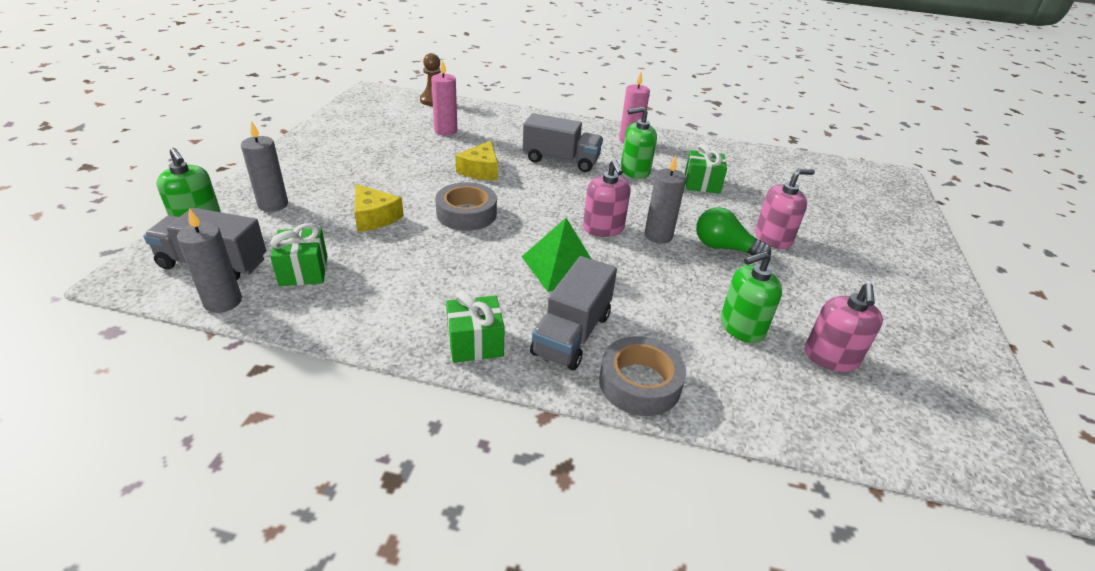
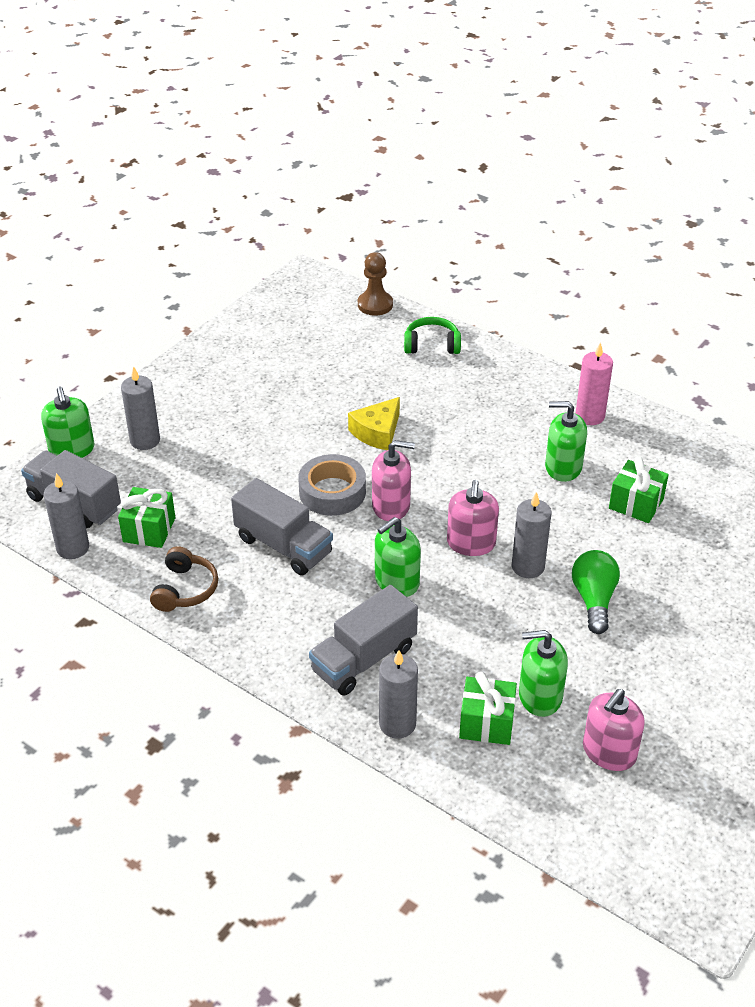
camera: 25 degrees right, 5 degrees up
yellow cheese [355,184,404,232] -> none
pink candle [431,60,458,136] -> none
green gift [446,291,505,363] -> green gift moved to [459,672,517,745]
grey truck [522,113,603,172] -> grey truck moved to [231,478,333,575]
green pyramid [522,218,591,292] -> green soap dispenser [375,517,421,597]
grey tape [599,336,686,416] -> grey candle [379,650,418,739]
green light bulb [696,207,771,260] -> green light bulb turned 45 degrees clockwise [572,550,620,634]
pink soap dispenser [755,169,815,249] -> pink soap dispenser moved to [372,440,415,521]
none -> brown headphones [150,546,218,612]
none -> green headphones [404,317,461,354]

